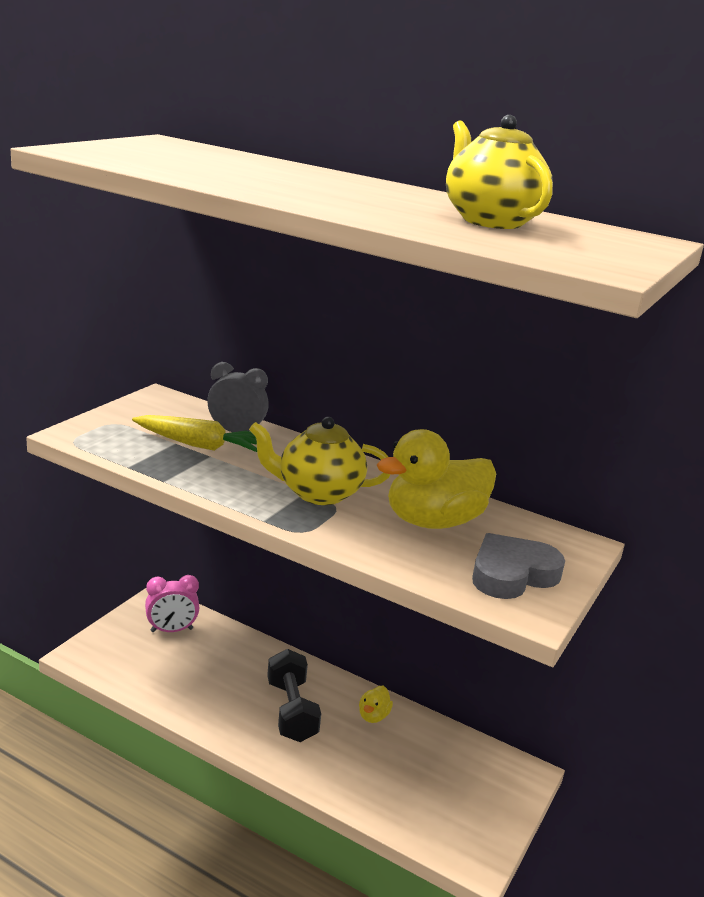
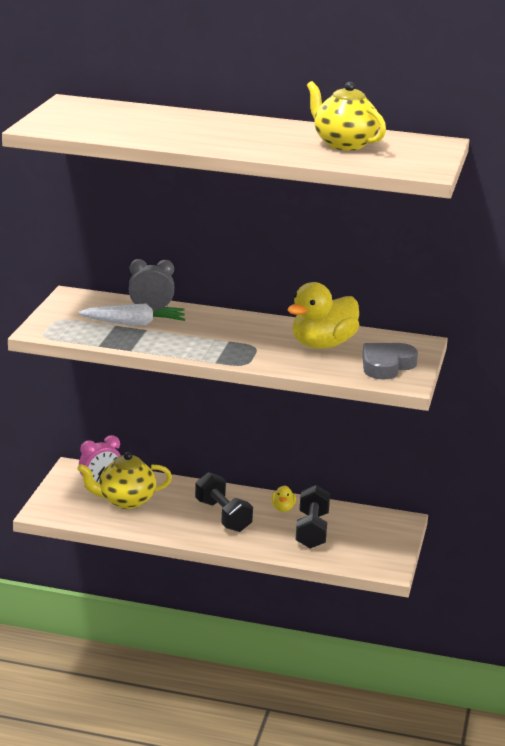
camera: 15 degrees left, 0 degrees up
yellow carrot [132,415,257,452] -> white carrot [78,304,185,326]
yellow teapot [249,417,390,505] -> yellow teapot moved to [77,452,172,509]
none -> black dumbbell [296,485,330,549]

